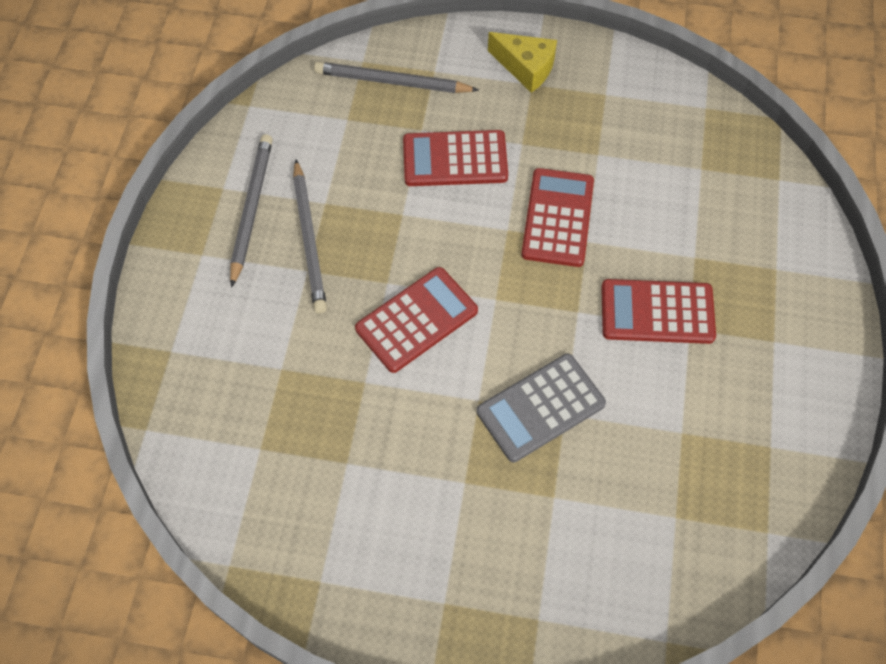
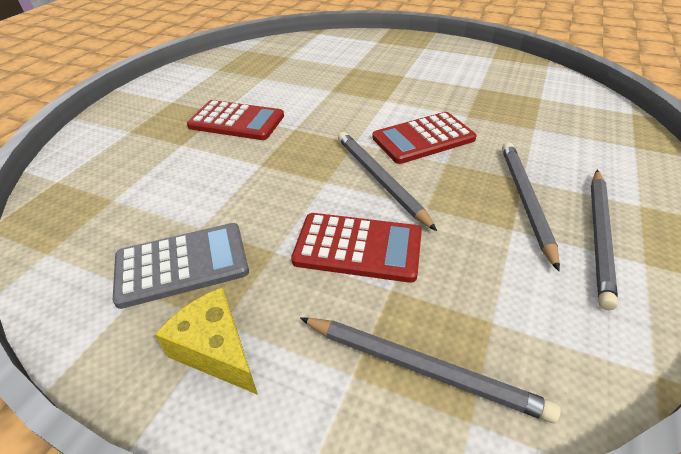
camera: 165 degrees left, 20 degrees down
grey calculator [477,354,606,462] -> grey calculator moved to [113,223,249,309]
red calculator [521,168,594,267] -> none
none -> grey pencil [338,132,437,231]

